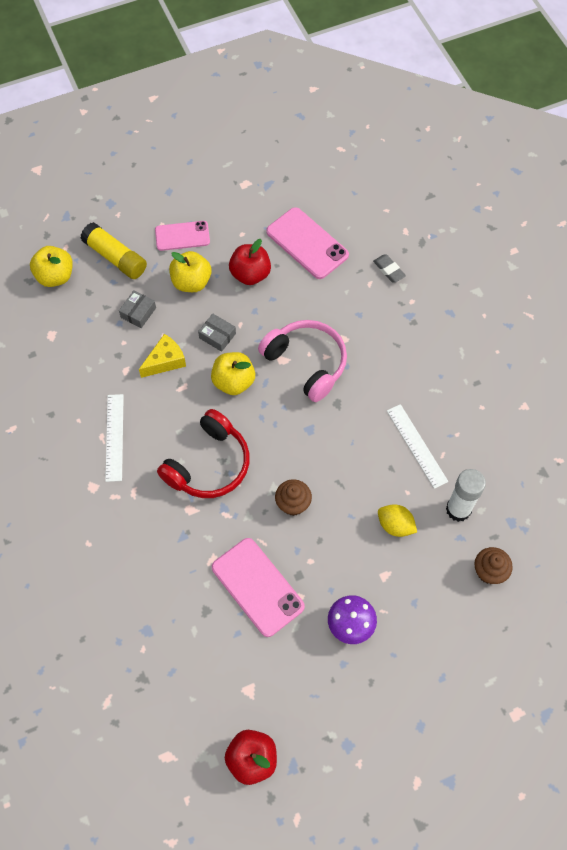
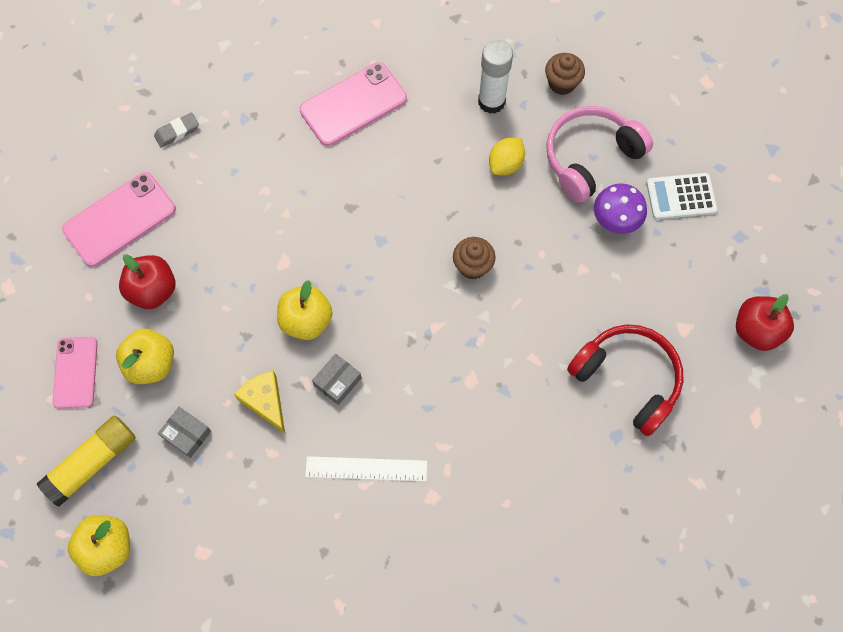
camera: 85 degrees left, 5 degrees up
red headphones [157,409,250,498] -> red headphones moved to [567,324,683,436]
grey box [198,314,236,352] -> grey box moved to [312,353,361,405]
pink phone [212,538,305,637] -> pink phone moved to [300,62,407,146]
pink headphones [258,320,347,402] -> pink headphones moved to [546,106,653,203]
white ruler [387,404,449,489] -> none
none -> white calculator [646,173,717,219]

